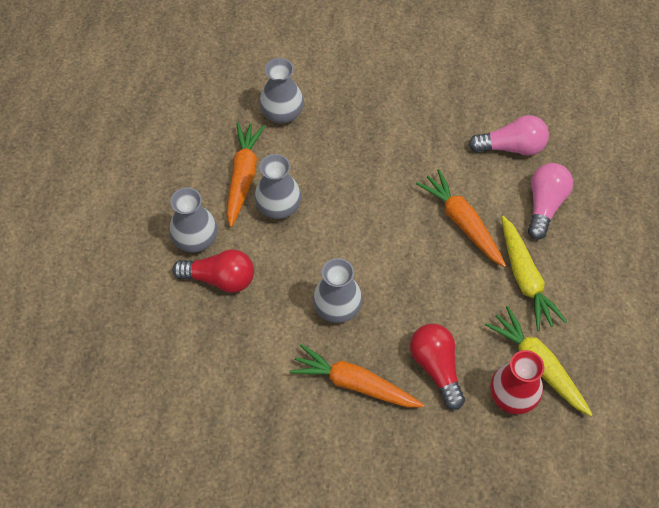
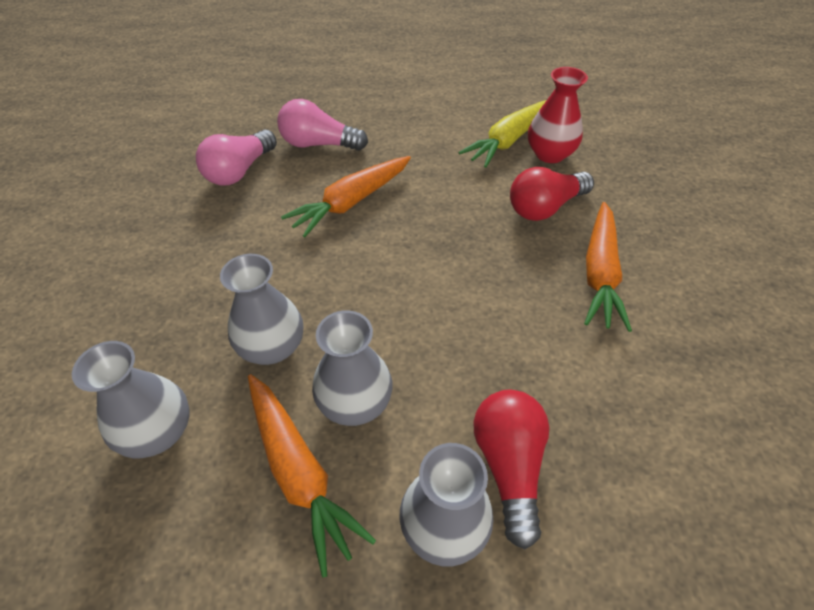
camera: 100 degrees left, 10 degrees down
orange carrot [227,122,265,227] -> orange carrot turned 120 degrees counterclockwise [248,374,376,578]
grey vase [313,258,362,323] -> grey vase moved to [220,254,303,365]
pink light bulb [469,115,549,156] -> pink light bulb turned 135 degrees counterclockwise [196,130,277,186]
yellow carrot [501,216,567,331] -> none

